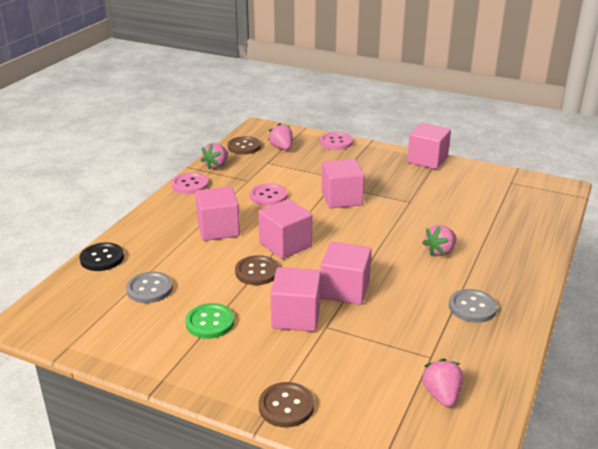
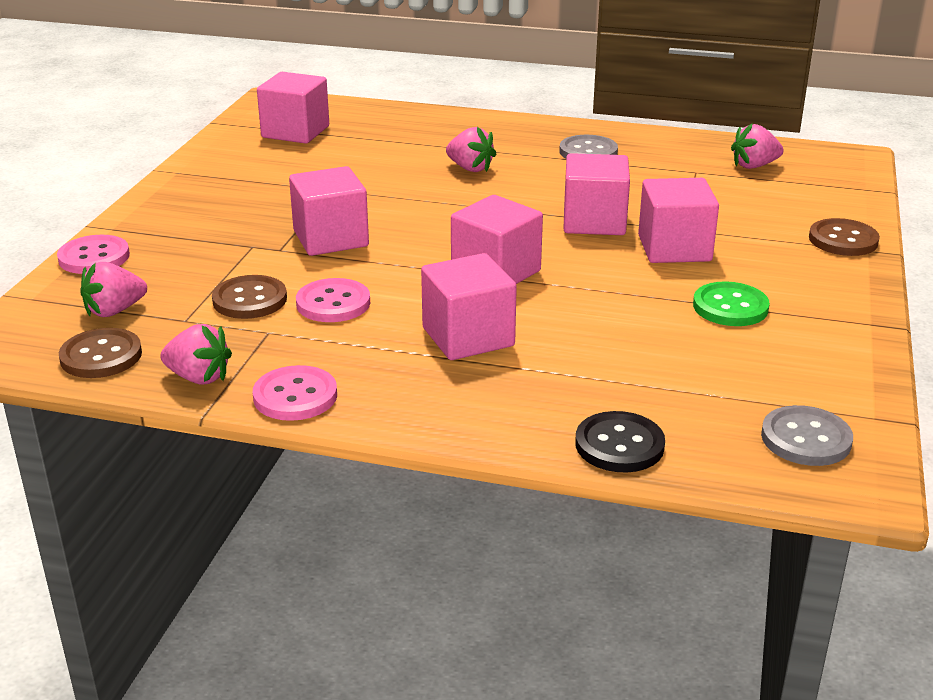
camera: 100 degrees left, 0 degrees up
grey button [126,272,173,303] -> grey button moved to [761,405,853,466]
brown button [235,255,279,285] -> brown button moved to [212,275,287,319]
pink cube [407,123,451,169] -> pink cube moved to [257,72,329,144]

